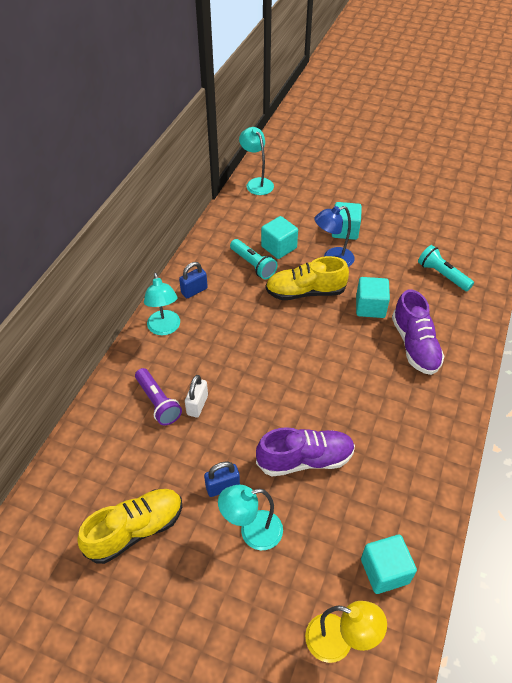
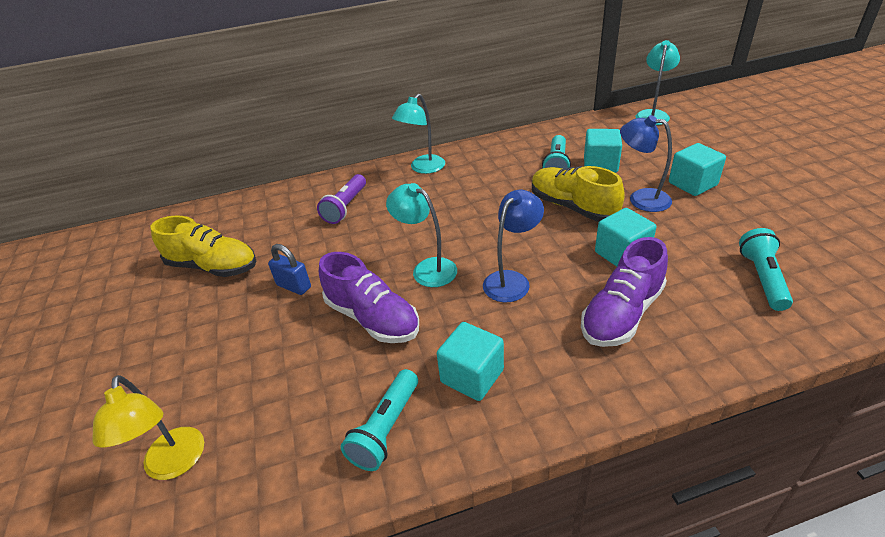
camera: 55 degrees right, 10 degrees down
blue padlock [179,262,208,298] -> none
white padlock [185,375,208,418] -> none
turquoise lamp [218,485,283,550] -> turquoise lamp moved to [386,183,457,287]
turquoise cube [361,534,417,594] -> turquoise cube moved to [437,322,504,401]
none -> turquoise flashlight [341,369,418,471]
none -> blue lamp [483,190,544,302]

